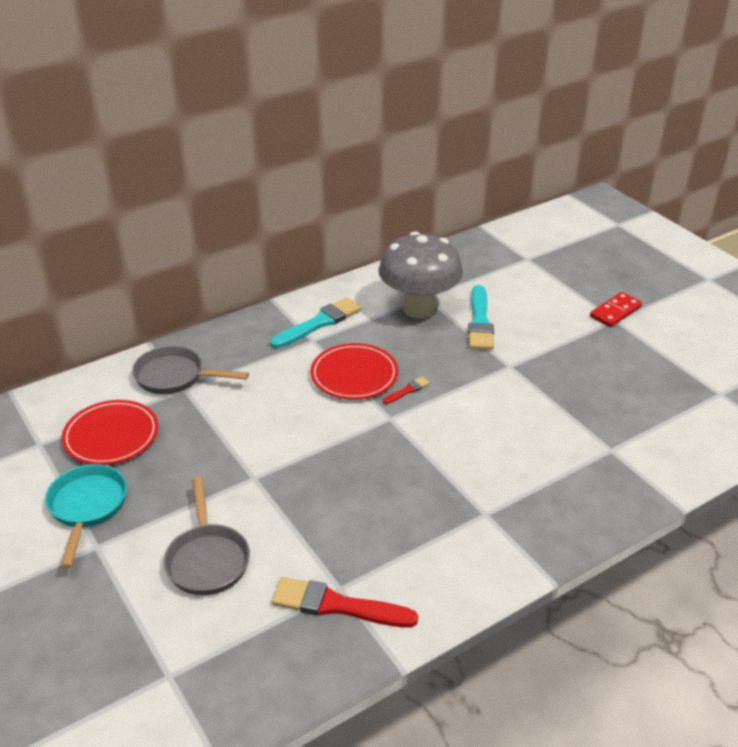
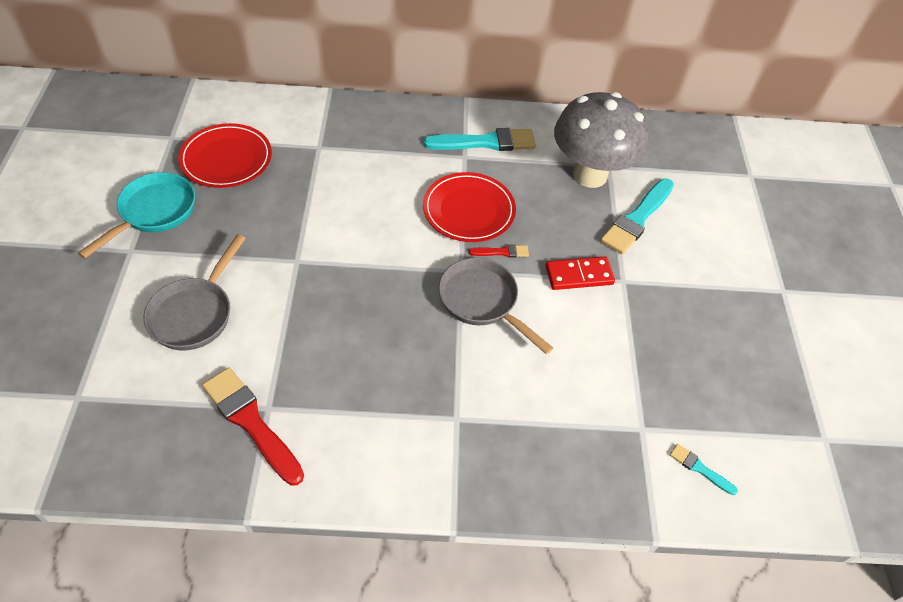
camera: 30 degrees right, 15 degrees up
grey pan [132,346,249,394] -> grey pan moved to [439,258,553,354]
red domino [590,292,642,327] -> red domino moved to [546,257,615,290]
none -> turquoise brush [670,444,738,495]

